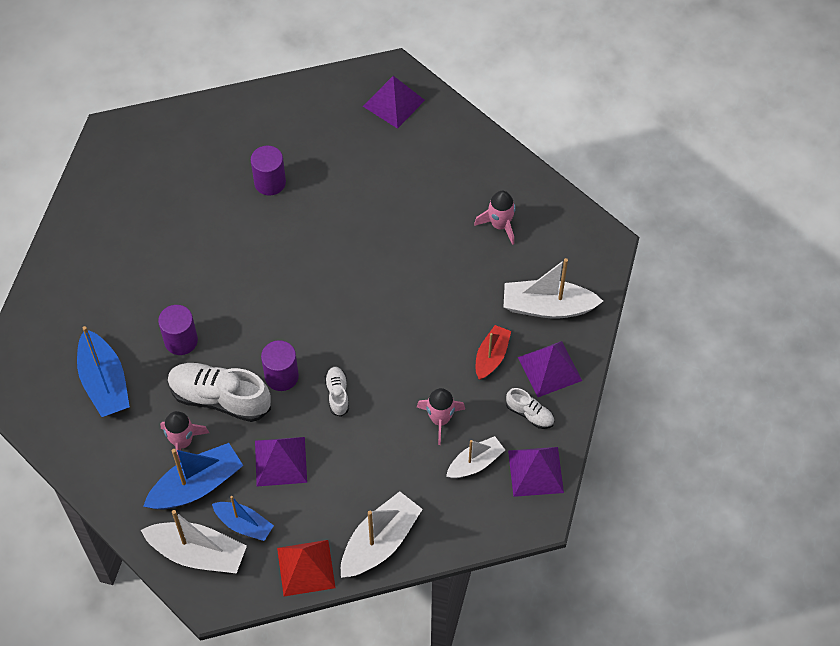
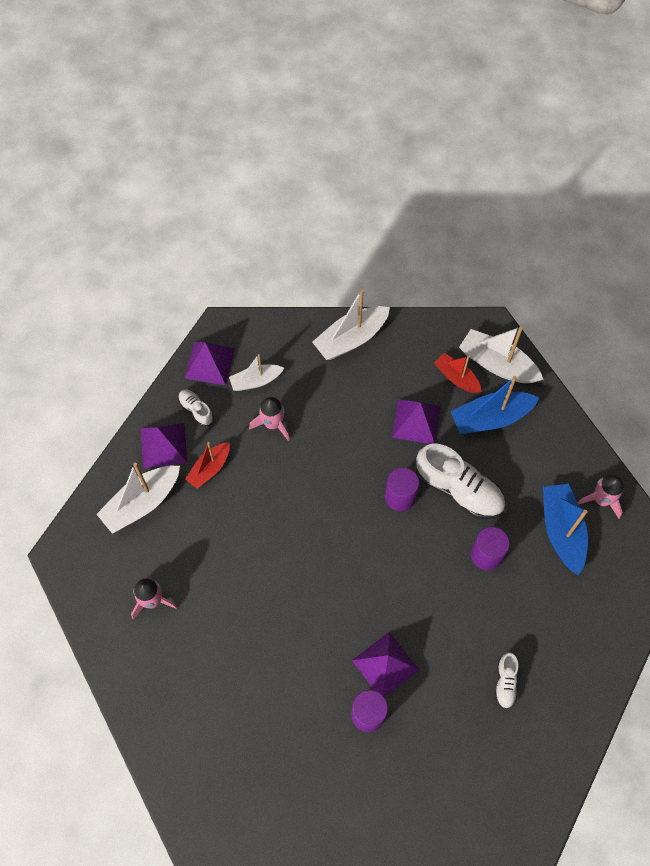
camera: 165 degrees left, 5 degrees up
pink rocket [160,411,209,462] -> pink rocket moved to [577,475,624,519]
blue boat [212,496,274,541] -> red boat [434,353,481,393]
red pyramid [277,540,336,596] -> none
white shoe [325,367,349,417] -> white shoe moved to [495,652,518,709]
purple pyramid [363,76,425,129] -> purple pyramid moved to [352,632,419,697]
white boat [503,258,603,319] -> white boat turned 120 degrees clockwise [96,463,180,534]

